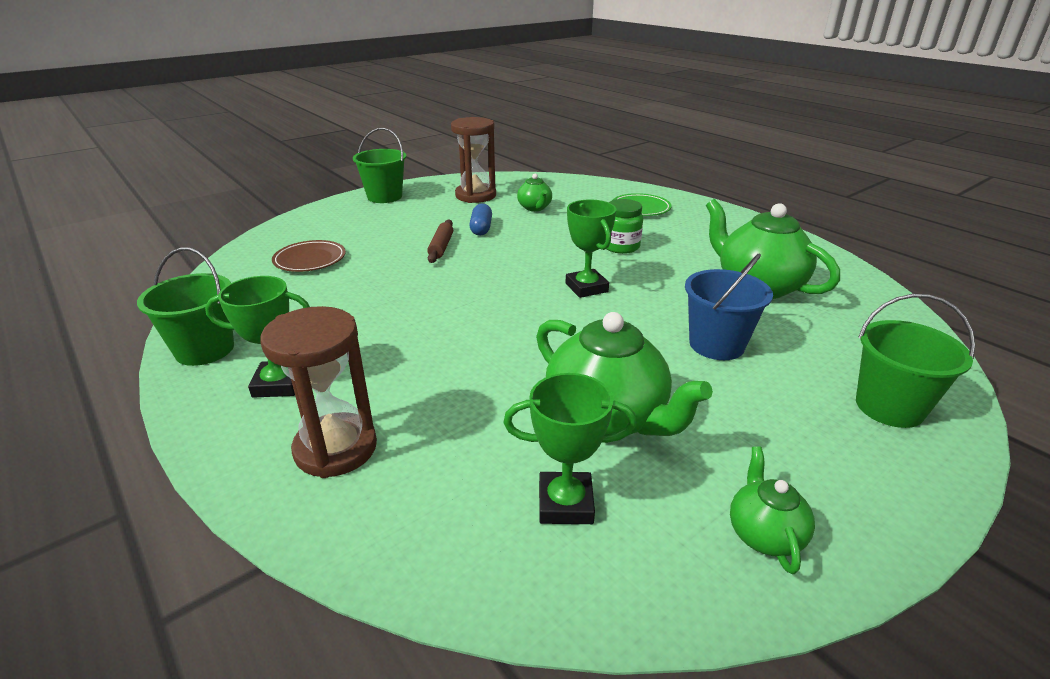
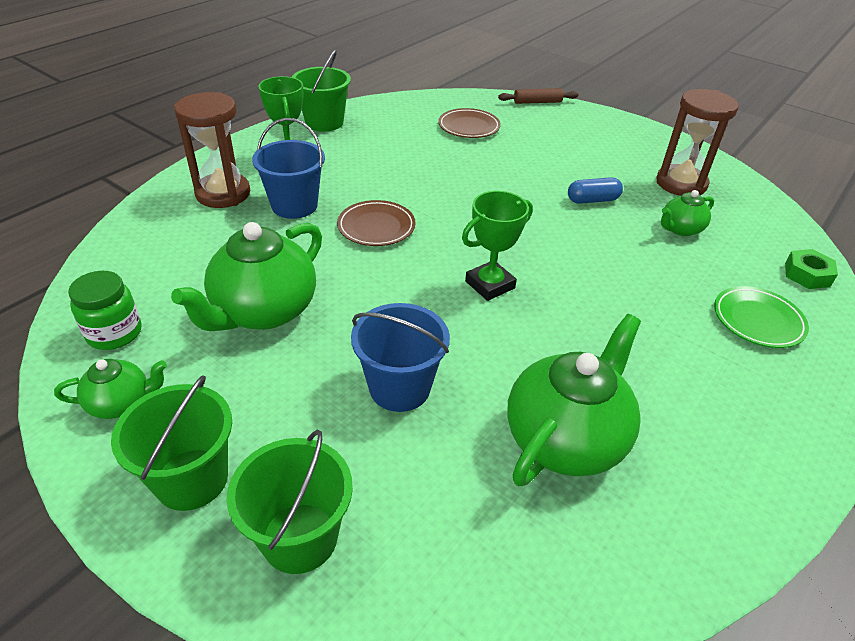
camera: 75 degrees right, 10 degrees up
green bucket [353,128,407,203] -> green bucket moved to [111,375,232,511]
brown rolling pin [427,220,453,263] -> brown rolling pin moved to [498,88,579,104]
green trophy [504,373,637,524] -> none
green jar [607,199,643,254] -> green jar moved to [68,271,142,350]
none -> blue bucket [252,118,325,219]
none -> brown plate [337,200,416,246]
none -> green nut [785,249,838,289]

